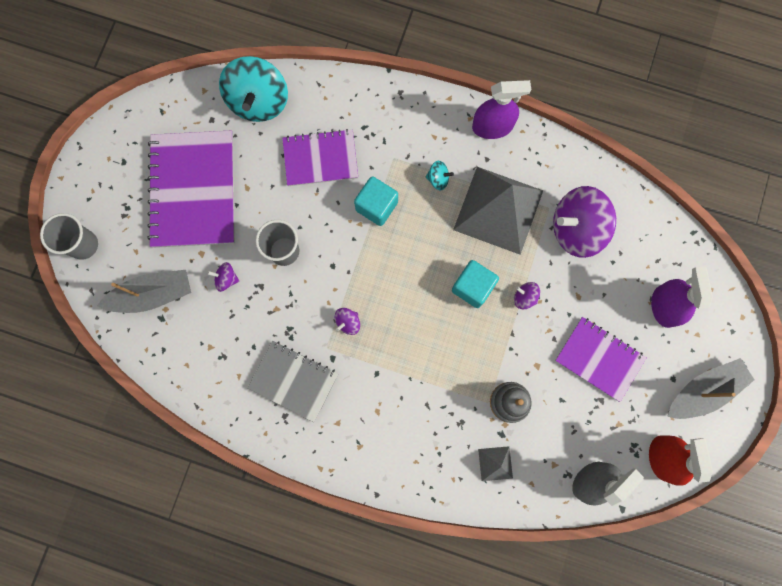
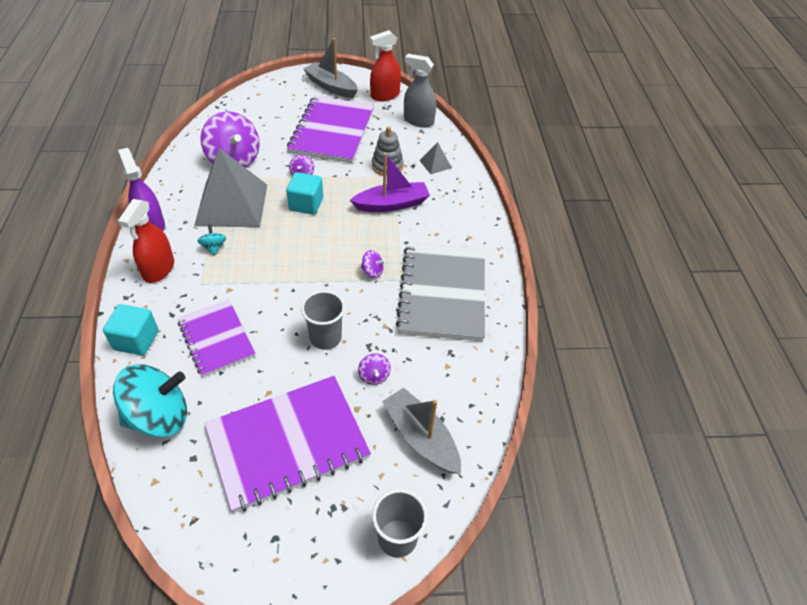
camera: 115 degrees left, 30 degrees down
grey notebook [247,341,339,422] -> grey notebook [396,243,485,341], size x1.62
turquoise cube [354,176,398,226] -> turquoise cube moved to [103,304,158,355]
purple notebook [555,317,647,402] -> purple notebook [287,96,374,163], size x1.62
purple spray bottle [651,267,713,328] -> none
none -> red spray bottle [118,199,174,283]
none -> purple boat [350,153,430,212]

